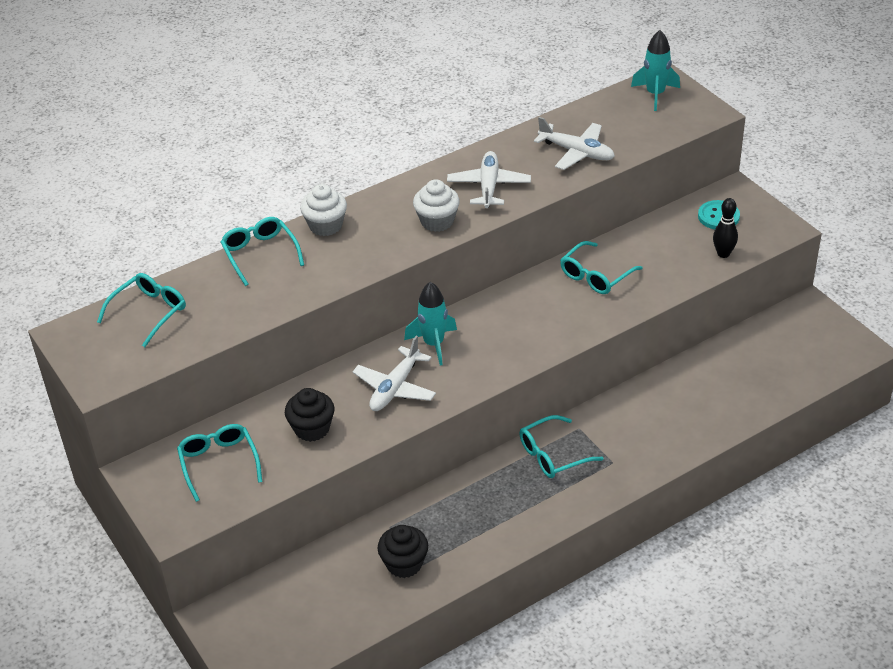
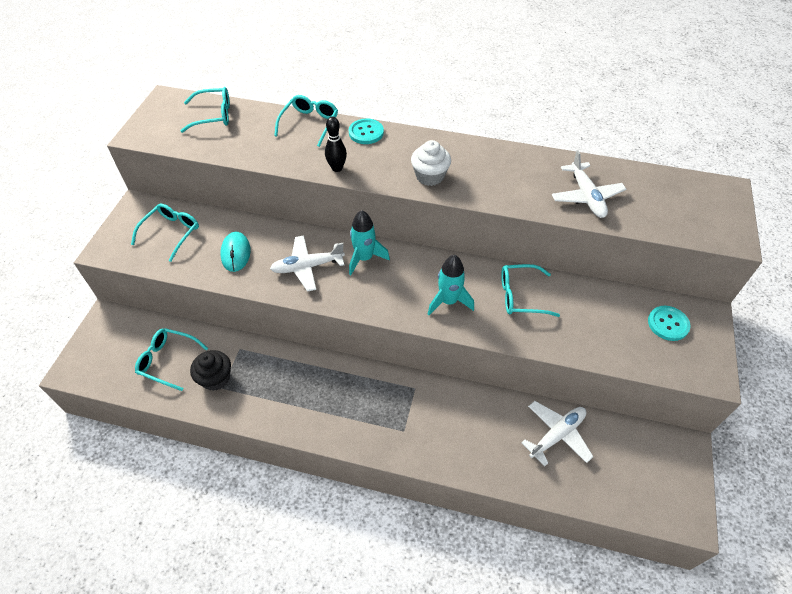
camera: 45 degrees right, 10 degrees up
black cupcake [285,388,335,442] -> turquoise mouse [220,232,251,272]
white cupcake [300,184,347,236] -> turquoise button [349,119,384,144]
white plane [447,151,531,208] -> white plane moved to [521,401,594,466]
turquoise glasses [519,415,603,478] -> turquoise glasses moved to [135,328,208,391]
turquoise rocket [631,30,680,111] -> turquoise rocket moved to [428,255,474,315]
black bowling pin [713,198,738,258] -> black bowling pin moved to [325,117,347,172]

